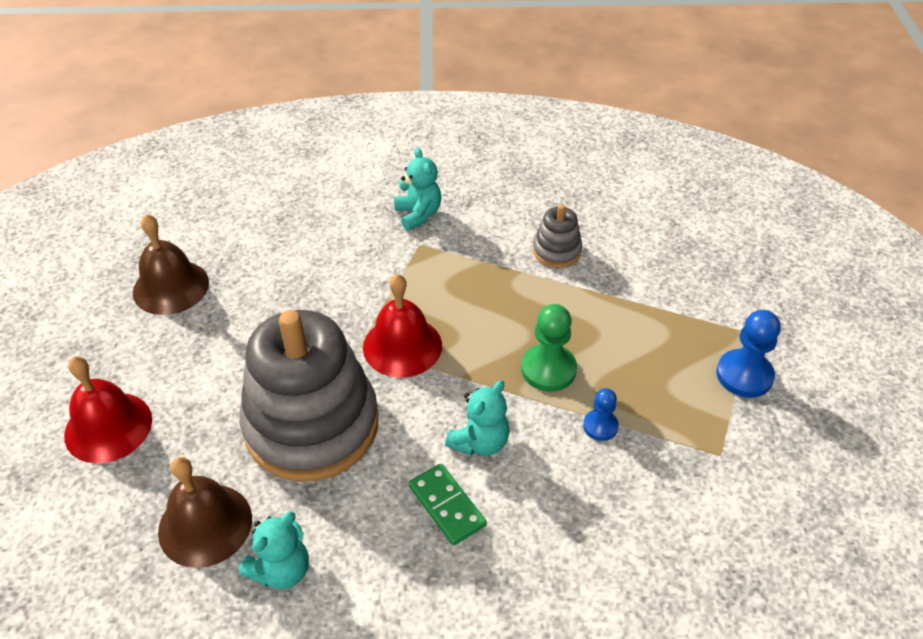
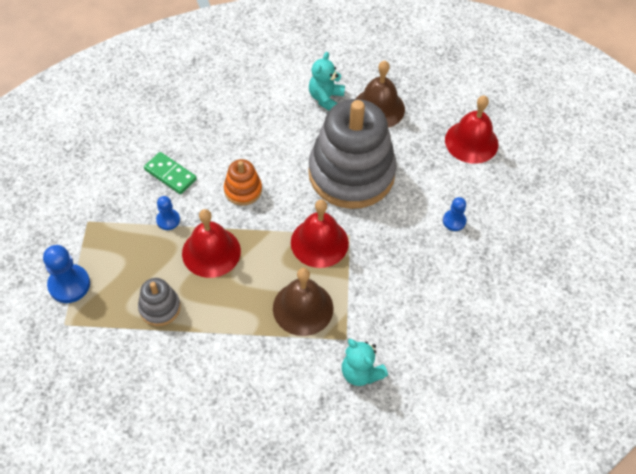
camera: 160 degrees right, 10 degrees up
brown bell [133,214,209,315] -> brown bell moved to [273,268,334,336]
green domino [409,464,487,545] -> green domino moved to [144,152,197,194]
turquoise teddy bear [445,380,510,456] -> orange stacking toy [224,159,262,206]
green pawn [521,304,577,392] -> red bell [182,209,241,278]
grey stacking toy [533,204,582,268] -> grey stacking toy moved to [138,278,181,326]
none -> blue pawn [443,197,466,231]

